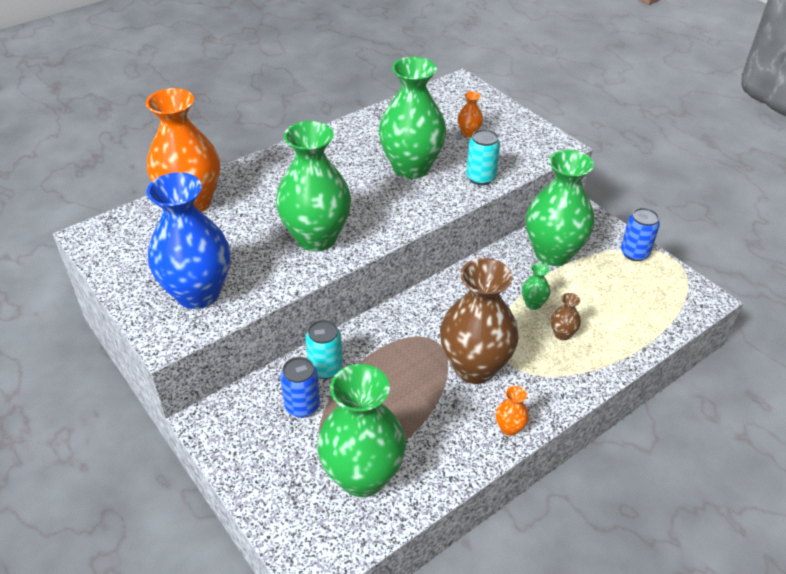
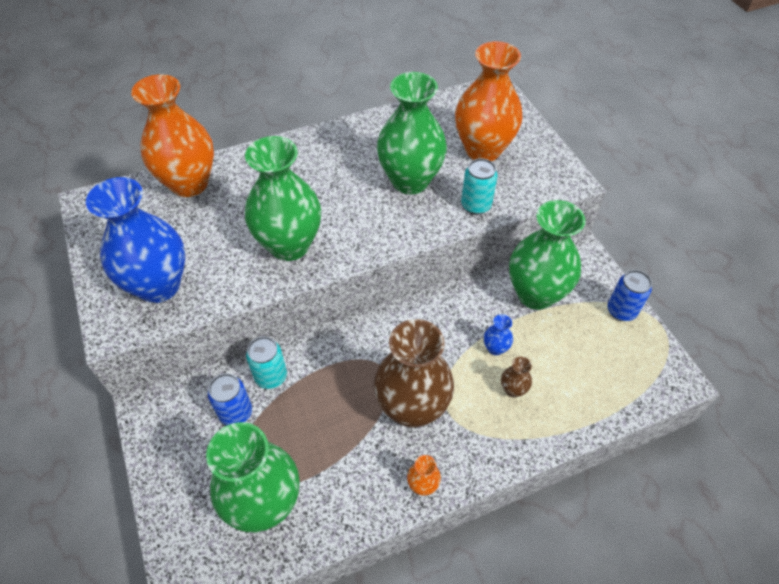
camera: 15 degrees right, 10 degrees up
orange vase [458,92,483,137] -> orange vase [455,41,523,161], size x2.47
green vase [522,263,550,310] -> blue vase [484,314,513,356]

